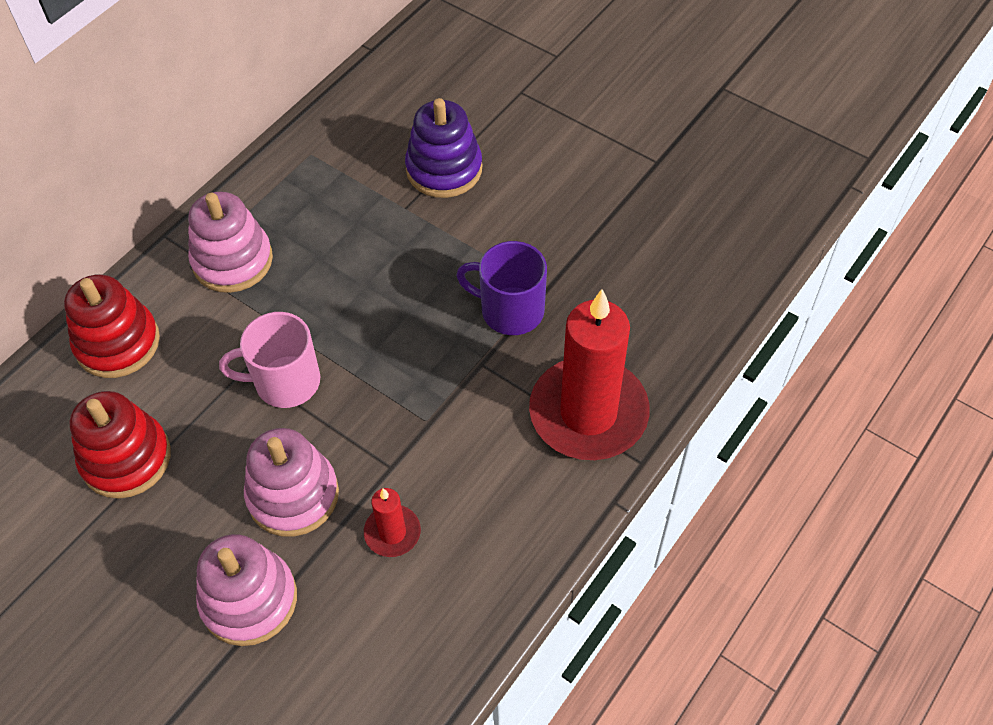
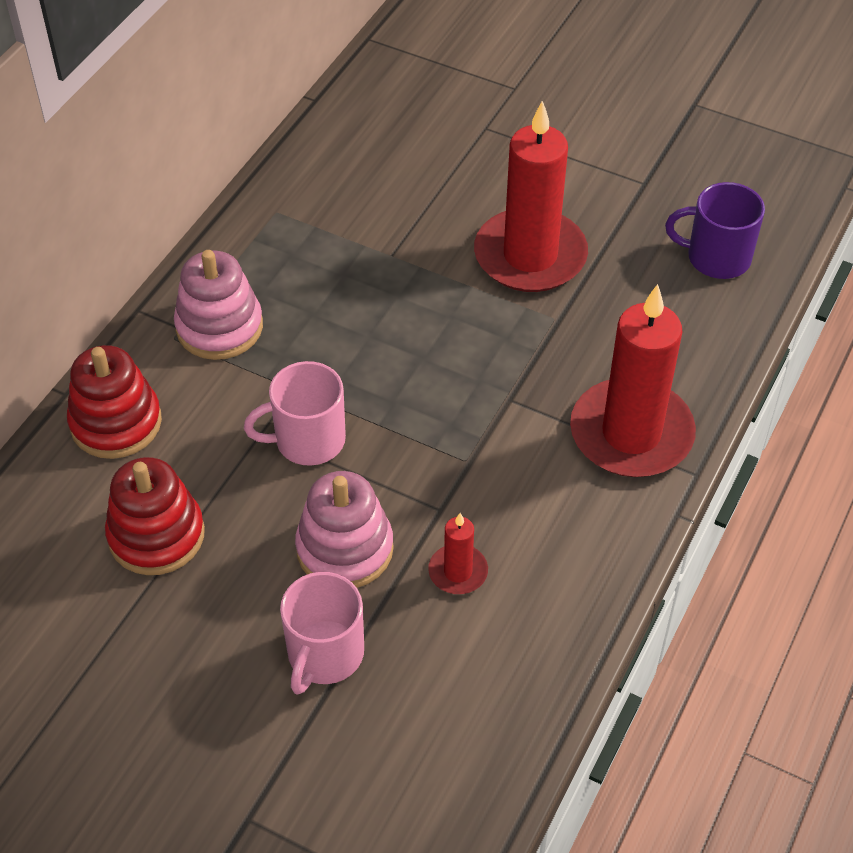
camera: 10 degrees left, 5 degrees down
pink stacking toy [196,534,297,646] -> pink mug [280,572,364,695]
purple stacking toy [405,98,482,198] -> none
purple mug [456,241,547,335] -> purple mug moved to [665,182,765,279]
none -> red candle [474,101,588,292]

